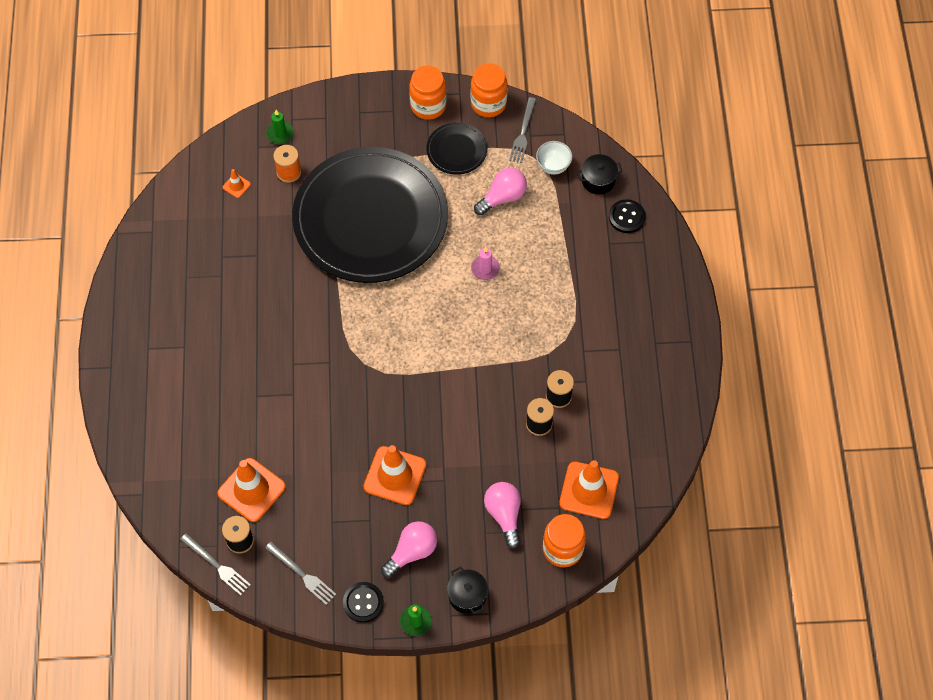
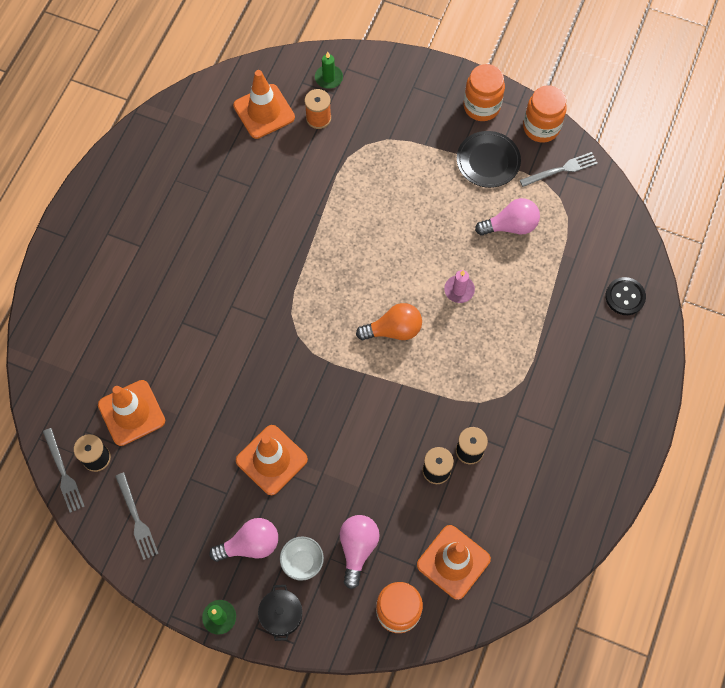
camera: 25 degrees right, 5 degrees up
orange traffic cone [223,169,251,198] -> orange traffic cone [233,70,295,139], size x2.21
black plate [292,147,448,283] -> none
black button [343,582,384,623] -> none
grey fork [509,97,536,163] -> grey fork turned 150 degrees counterclockwise [520,152,598,187]
white bowl [536,141,573,175] -> white bowl moved to [280,536,324,581]
black pot [577,154,622,195] -> none
none -> orange light bulb [356,303,422,340]

